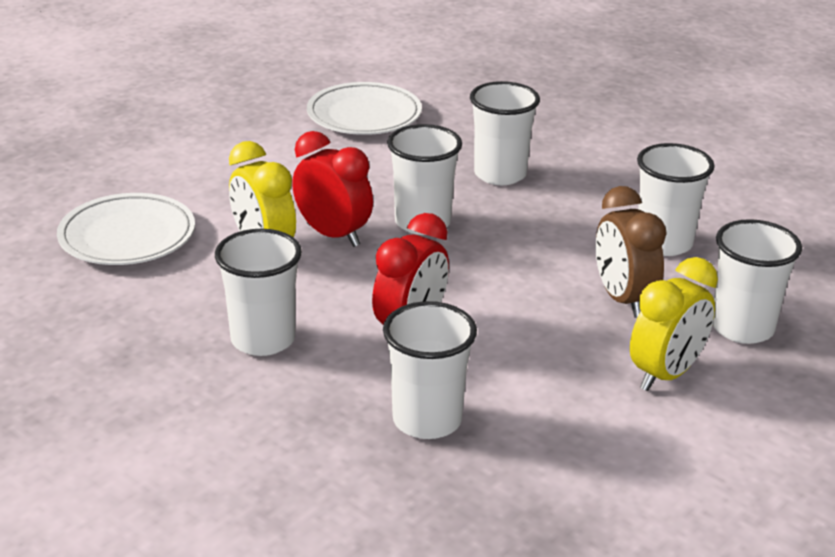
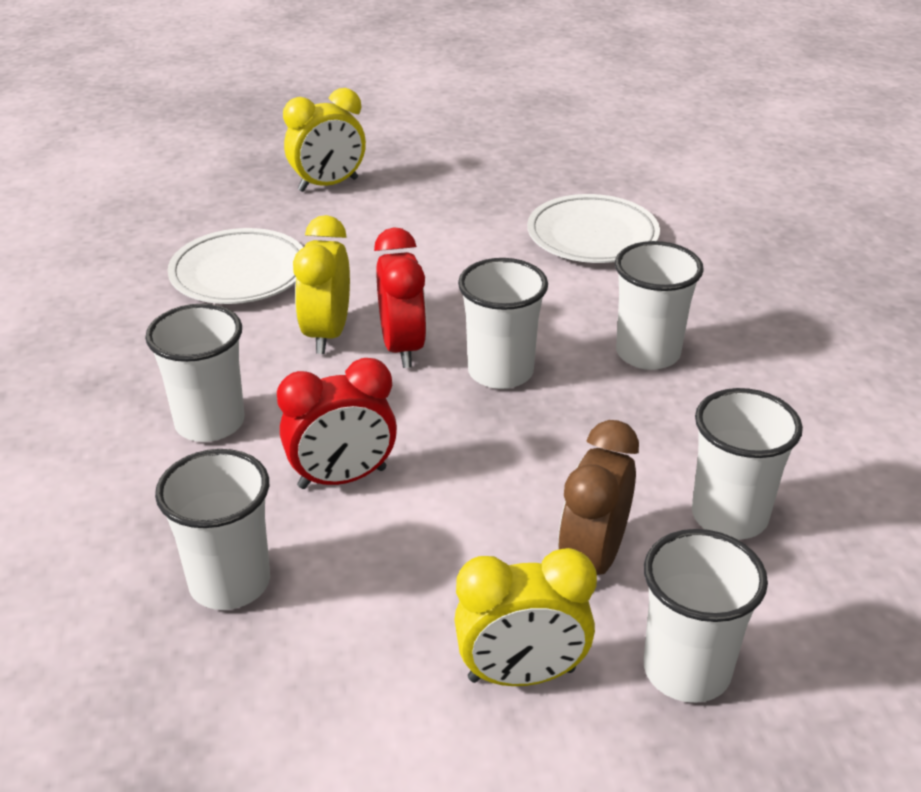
camera: 40 degrees right, 5 degrees up
none -> yellow clock [283,88,366,192]

